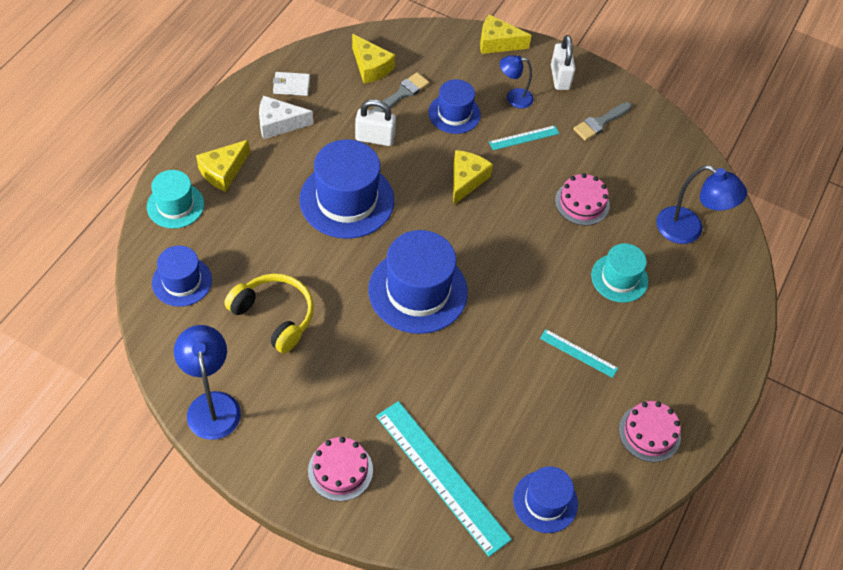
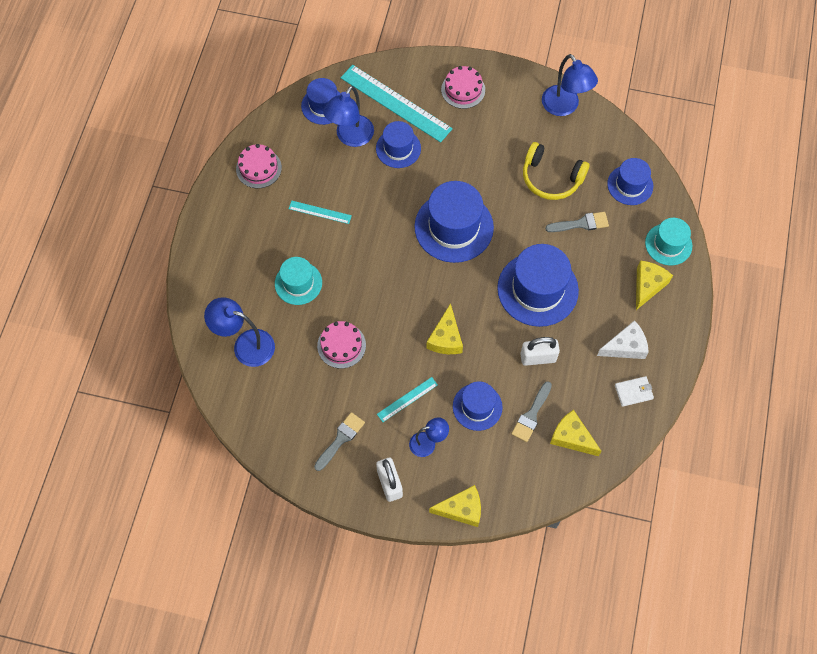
camera: 170 degrees right, 10 degrees up
none -> blue lamp [323,86,374,147]
none -> blue hat [376,121,421,168]
none -> grey brush [545,212,609,232]

